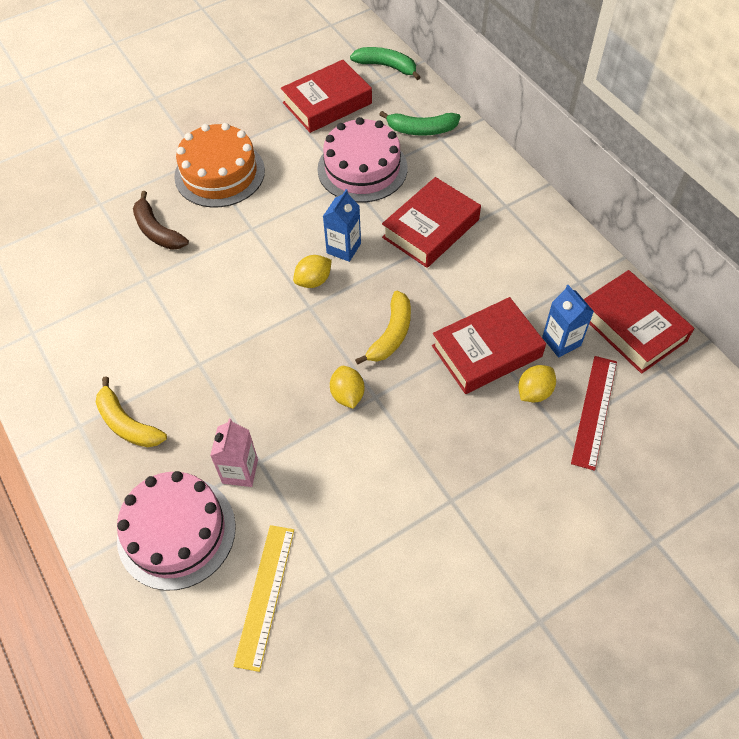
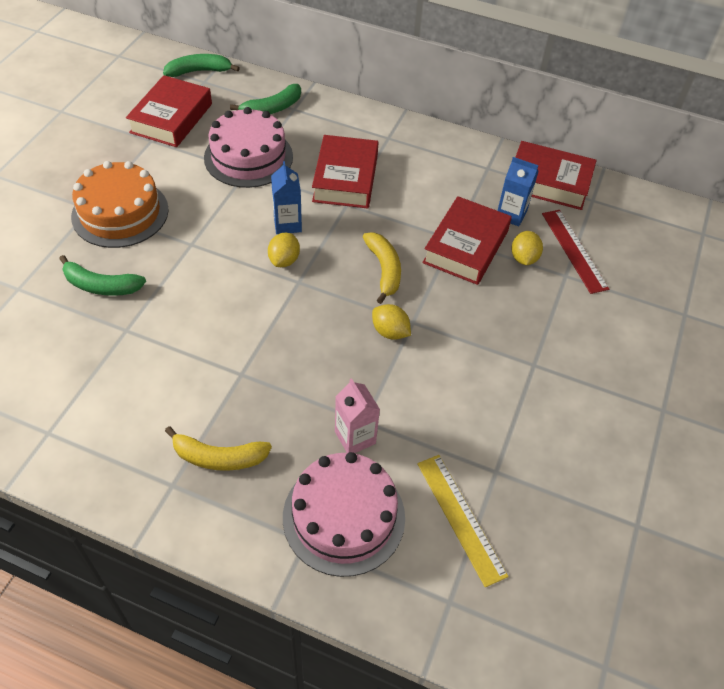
camera: 40 degrees left, 5 degrees down
brown banana [133,191,189,250] -> green banana [59,255,146,296]

